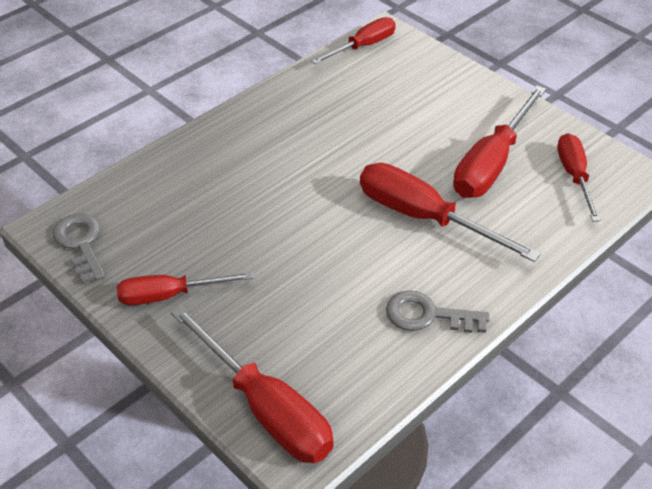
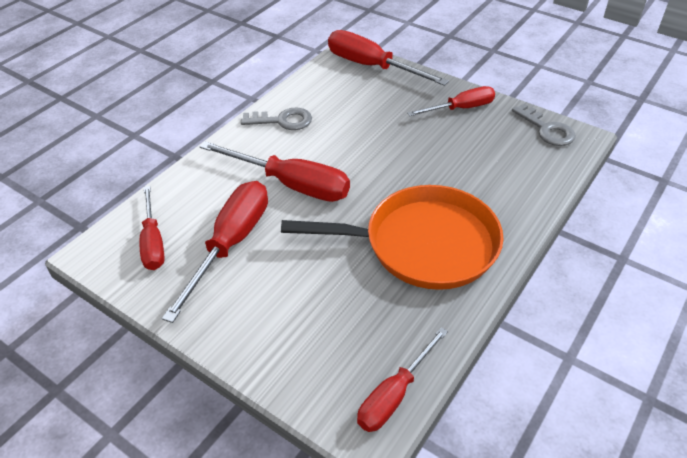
camera: 170 degrees right, 0 degrees up
none -> orange pan [281,185,503,290]

